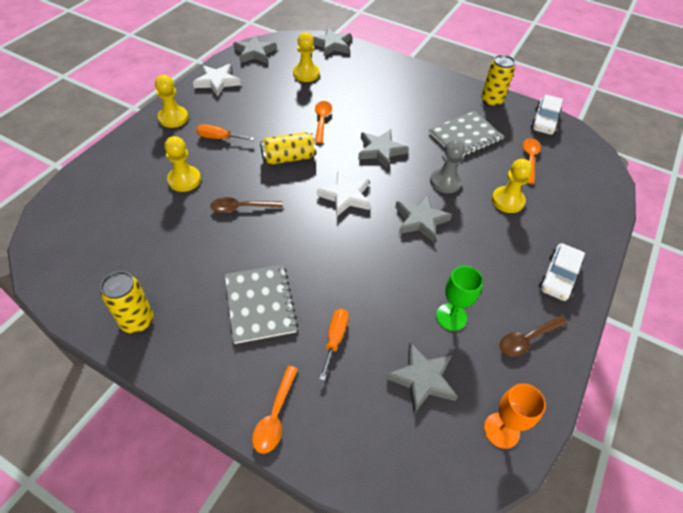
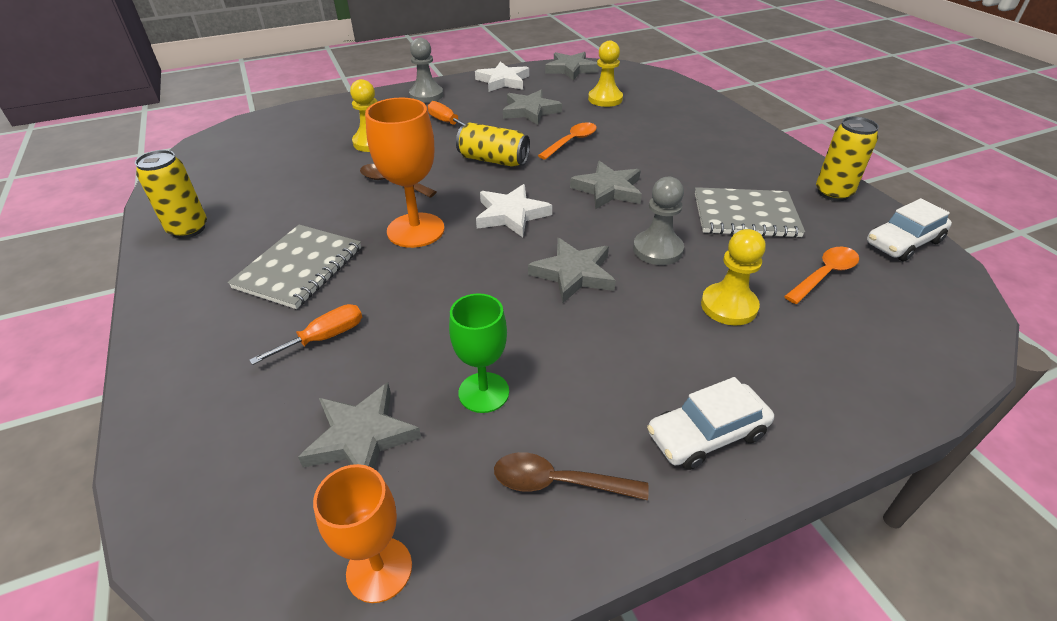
camera: 40 degrees right, 10 degrees down
yellow pawn [155,75,188,128] -> grey pawn [409,38,443,103]
orange spoon [252,366,298,454] -> none
grey star [313,28,351,56] -> grey star moved to [503,90,562,125]
none -> orange goblet [365,98,444,248]

